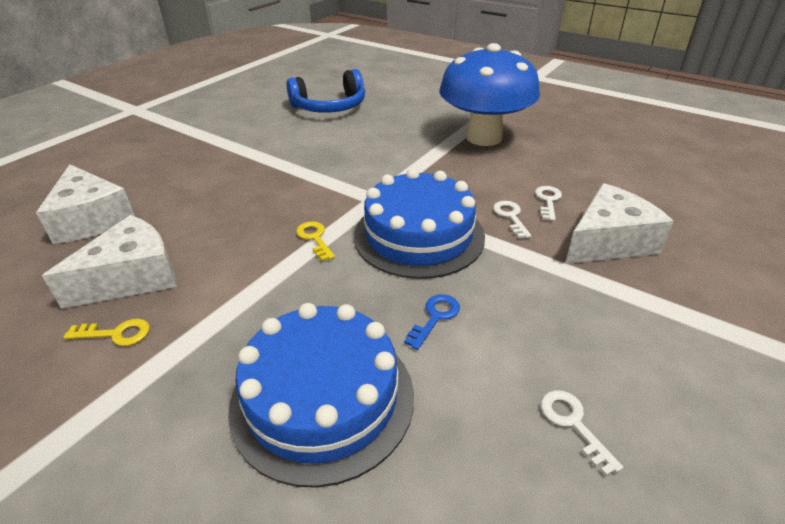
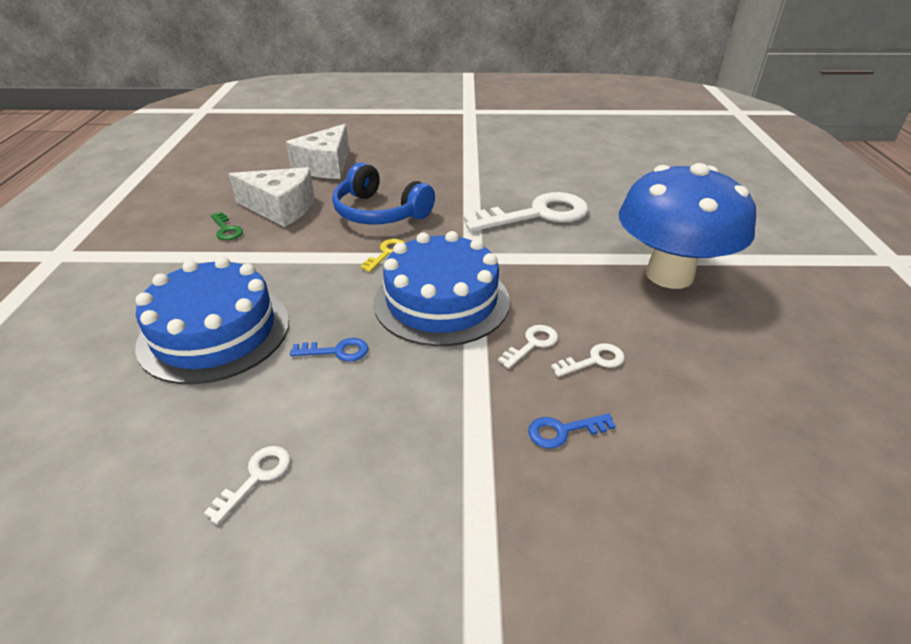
camera: 55 degrees right, 0 degrees up
yellow key [63,319,150,346] -> green key [211,212,243,240]
blue headphones [286,69,365,113] -> blue headphones moved to [332,162,435,224]
white cheese [565,183,674,264] -> blue key [528,413,616,449]
none -> white key [463,192,589,232]

